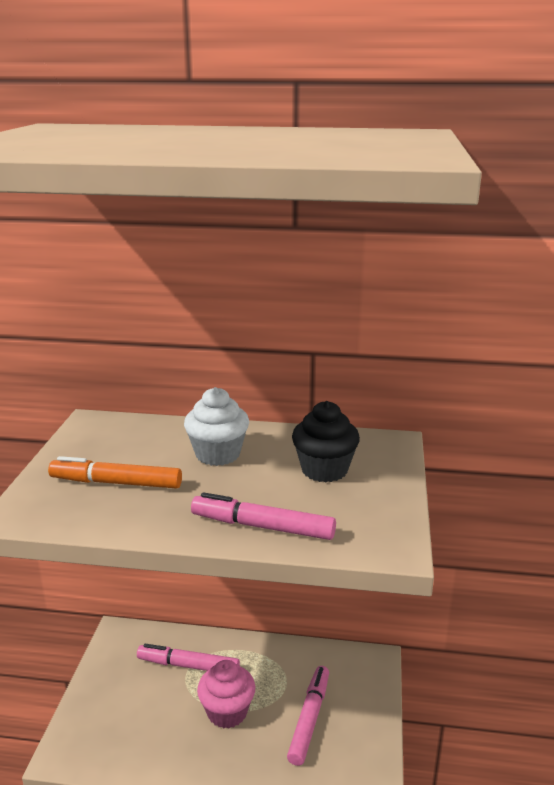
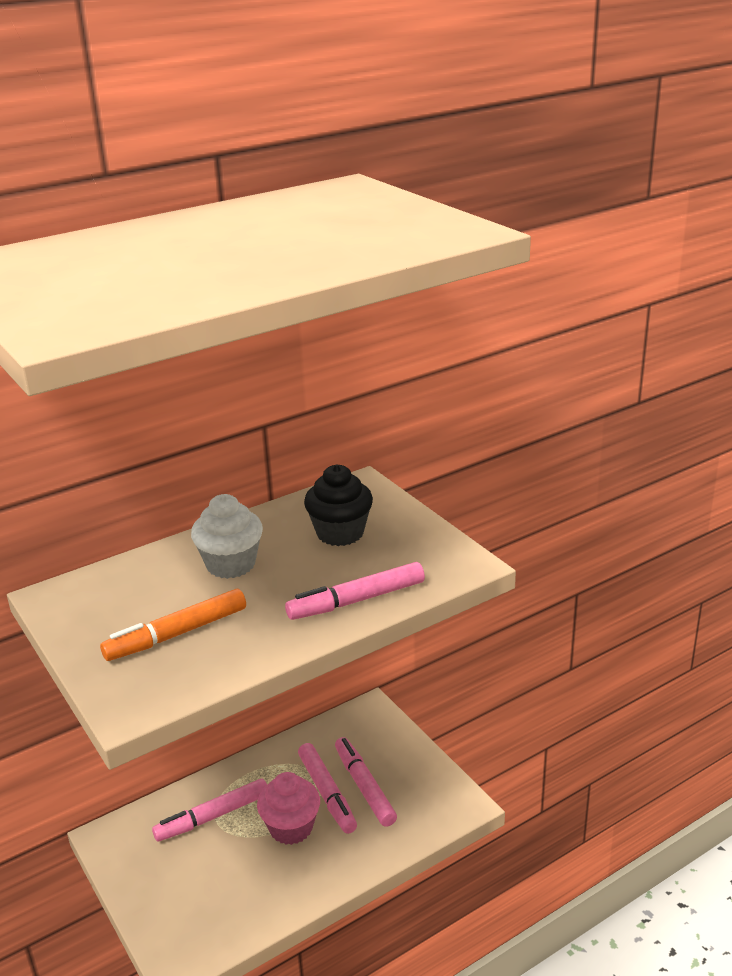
camera: 40 degrees left, 5 degrees up
none -> pink marker [298,743,357,834]

